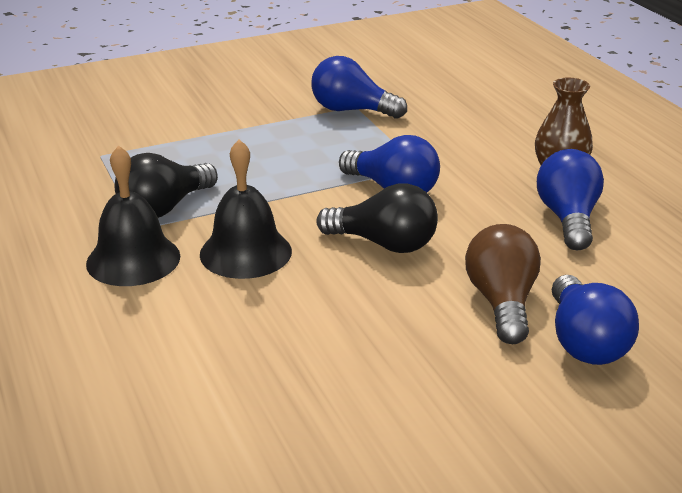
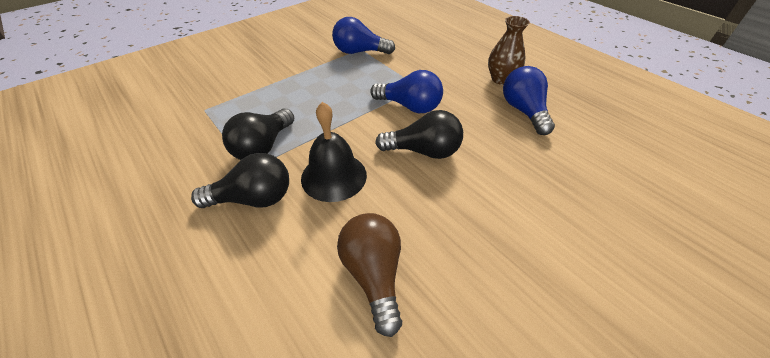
camera: 15 degrees left, 15 degrees up
black bell [86,145,180,286] -> black light bulb [191,153,289,208]
brown light bulb [465,224,541,344] -> brown light bulb moved to [337,213,402,337]
blue light bulb [552,275,639,365] -> none

